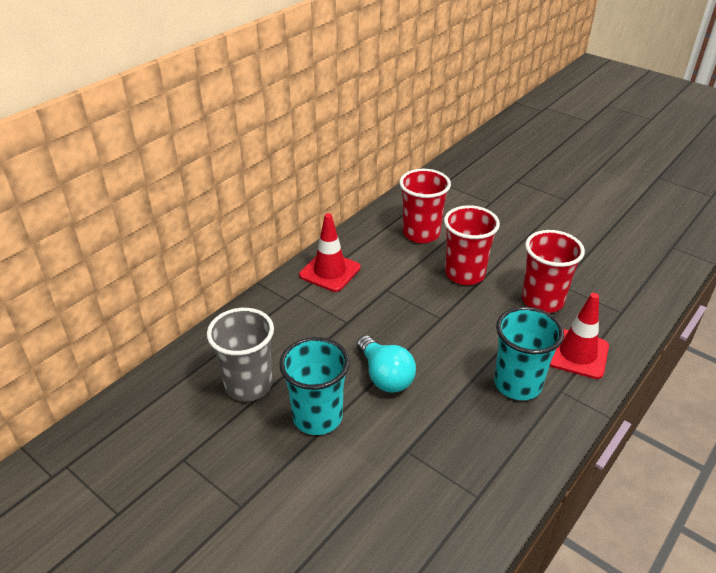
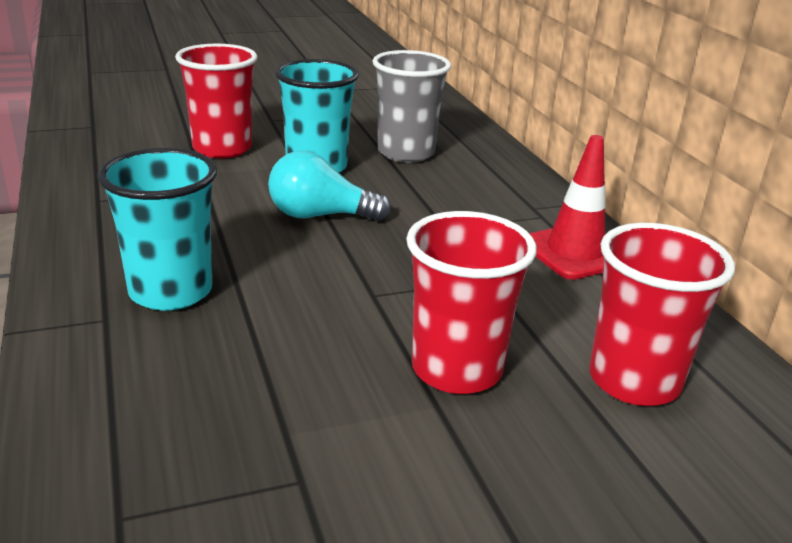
camera: 120 degrees right, 10 degrees down
red cup [522,230,585,313] -> red cup moved to [175,44,258,158]
red traffic cone [550,293,609,379] -> none

